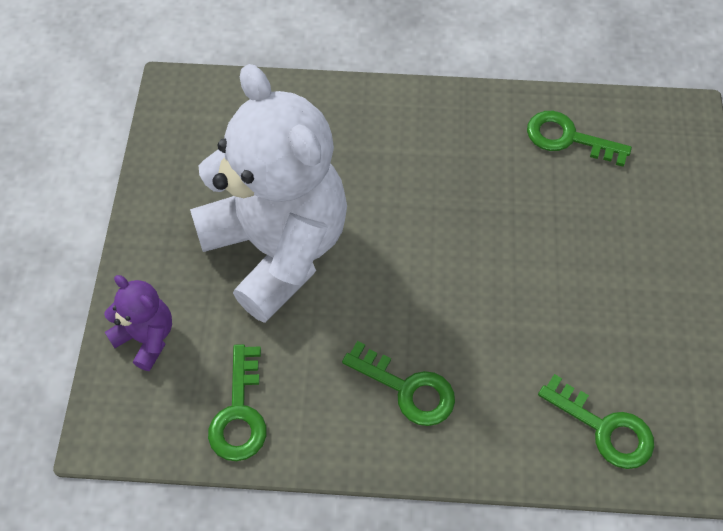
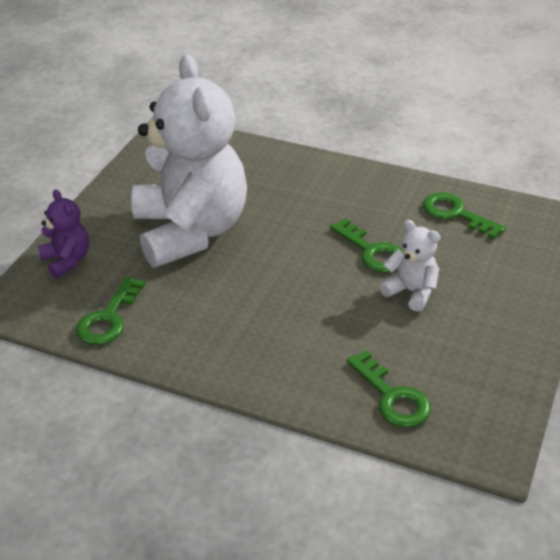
camera: 20 degrees right, 20 degrees down
green key [342,341,455,426] -> green key moved to [330,218,404,273]
none -> white teddy bear [380,220,440,312]

